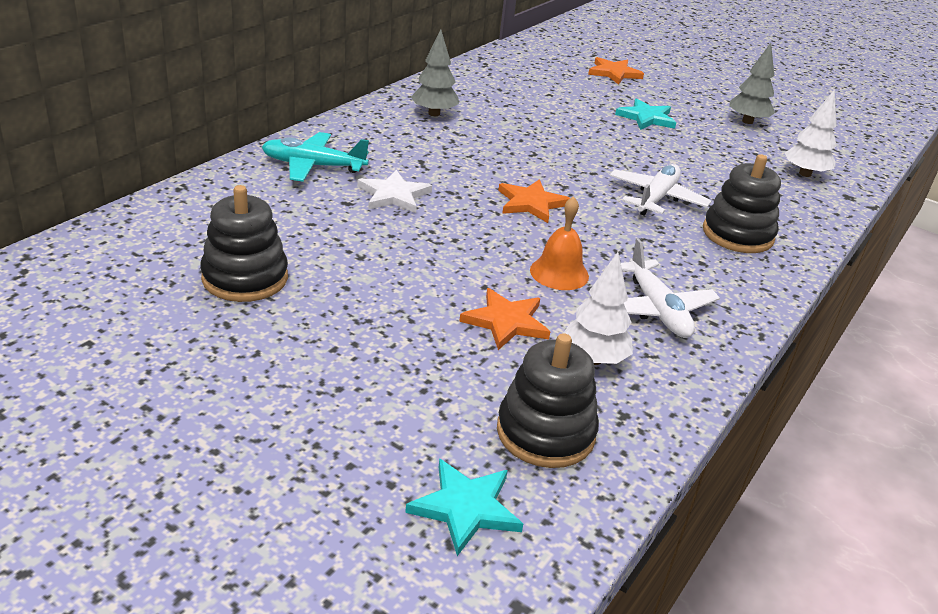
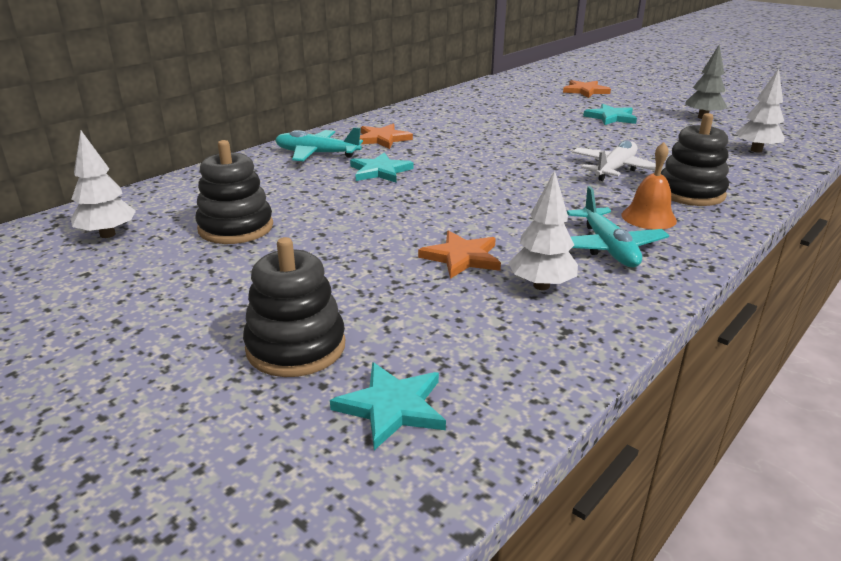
camera: 10 degrees right, 5 degrees down
white star [357,170,432,213] -> turquoise star [350,152,413,183]
grey tree [411,29,459,116] -> none
black stacking toy [497,333,599,468] -> black stacking toy moved to [243,237,345,377]
orange star [498,179,570,223] -> orange star moved to [360,124,413,149]
orange bell [530,196,589,290] -> orange bell moved to [622,142,677,229]
white plane [621,238,720,338] -> turquoise plane [567,186,669,267]
none -> white tree [71,131,136,238]

